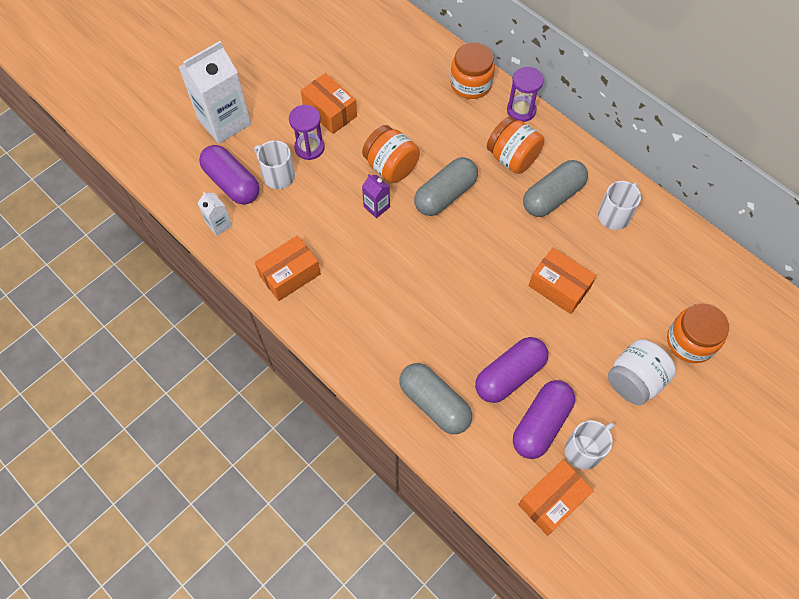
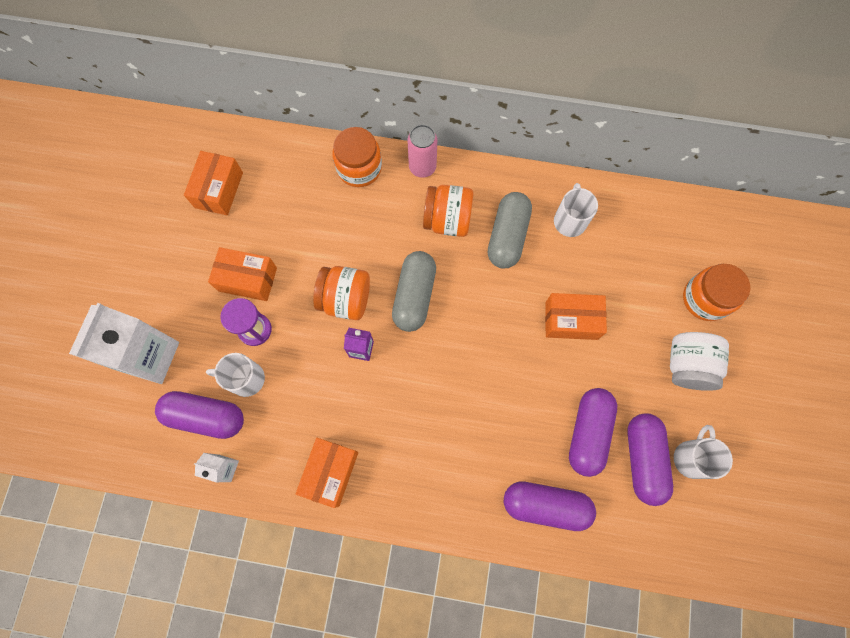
camera: 35 degrees left, 10 degrees up
grey capsule [399,363,472,434] -> purple capsule [504,481,596,531]
purple hourglass [507,67,544,122] -> pink can [408,125,437,178]
orange box [518,460,594,536] -> orange box moved to [184,151,243,216]

